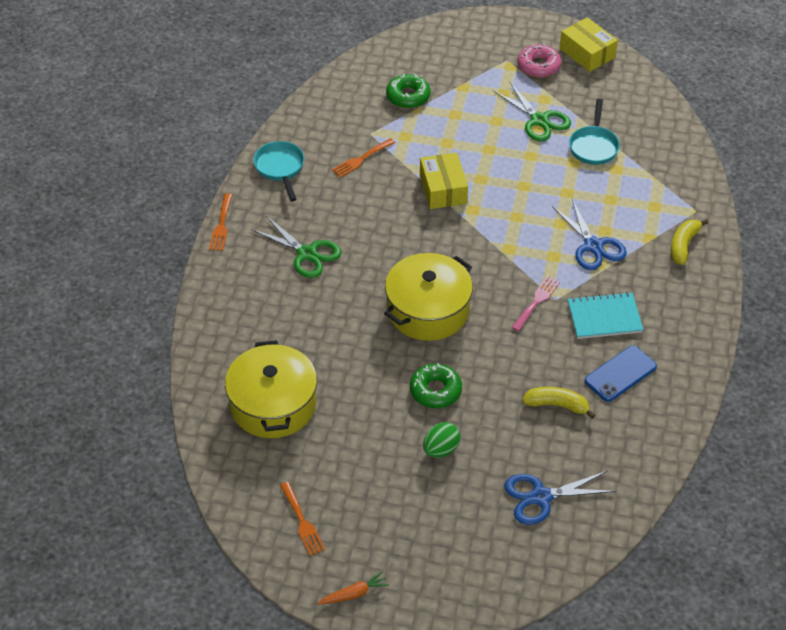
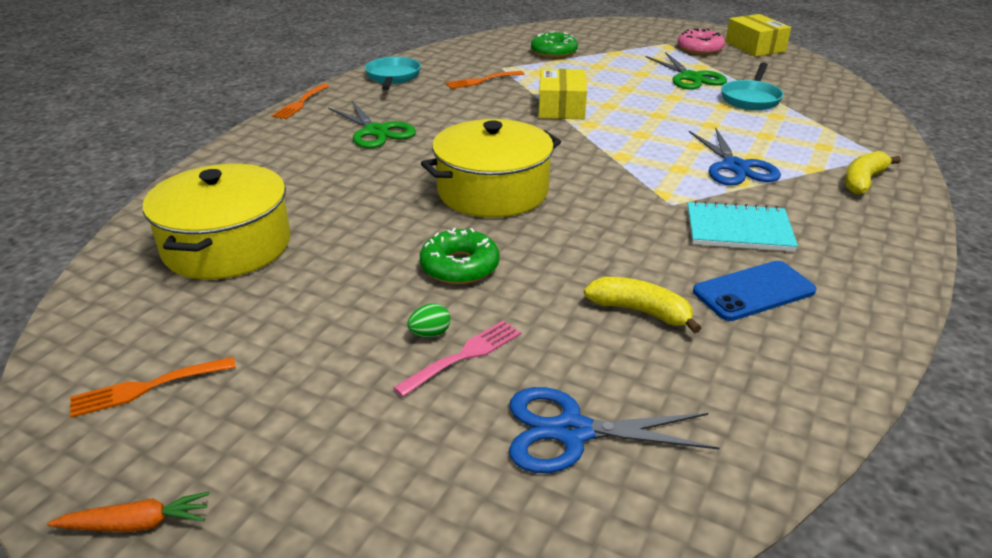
camera: 15 degrees right, 15 degrees down
orange fork [280,482,325,556] -> orange fork turned 75 degrees clockwise [70,357,236,418]
green egg [423,422,461,458] -> green egg [407,303,450,338], size x0.62
pink fork [512,276,560,331] -> pink fork moved to [393,320,521,397]

